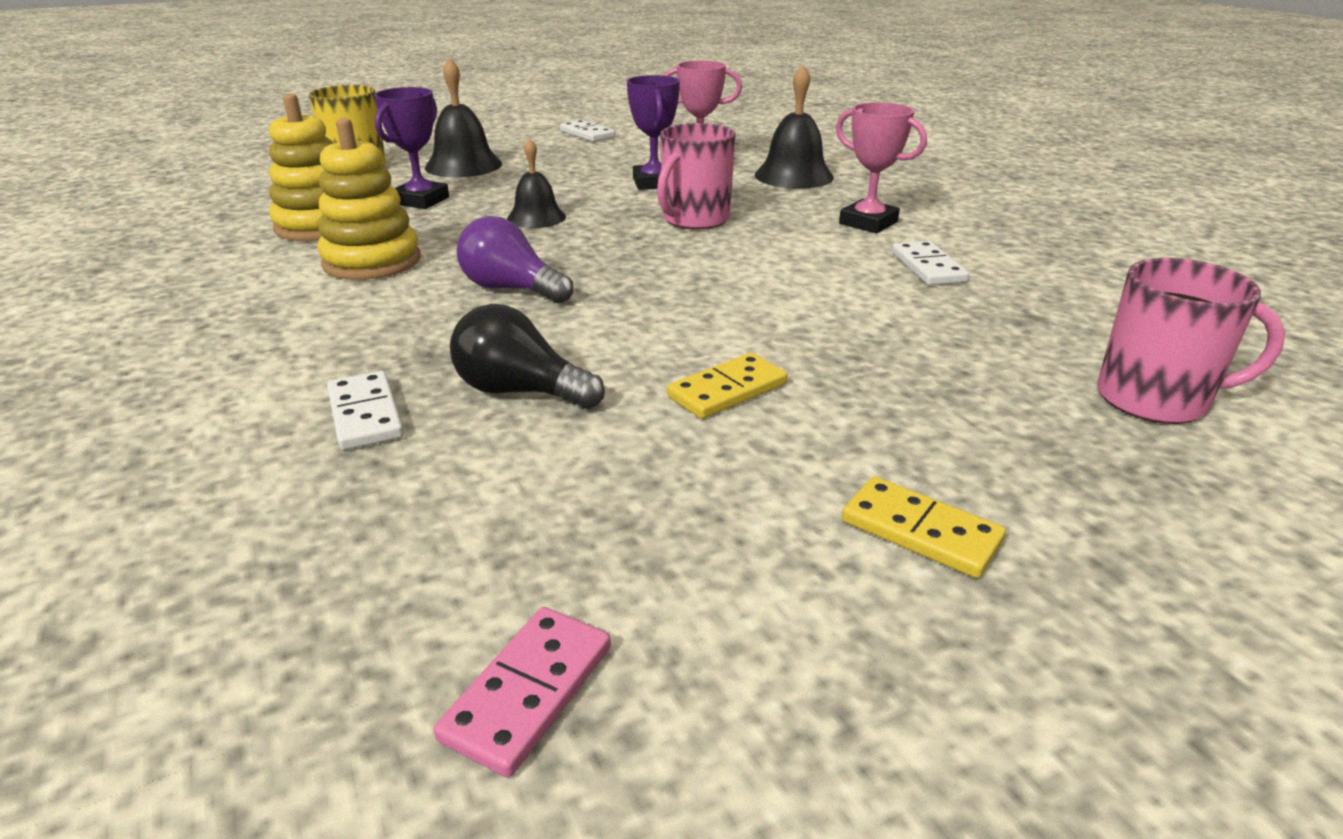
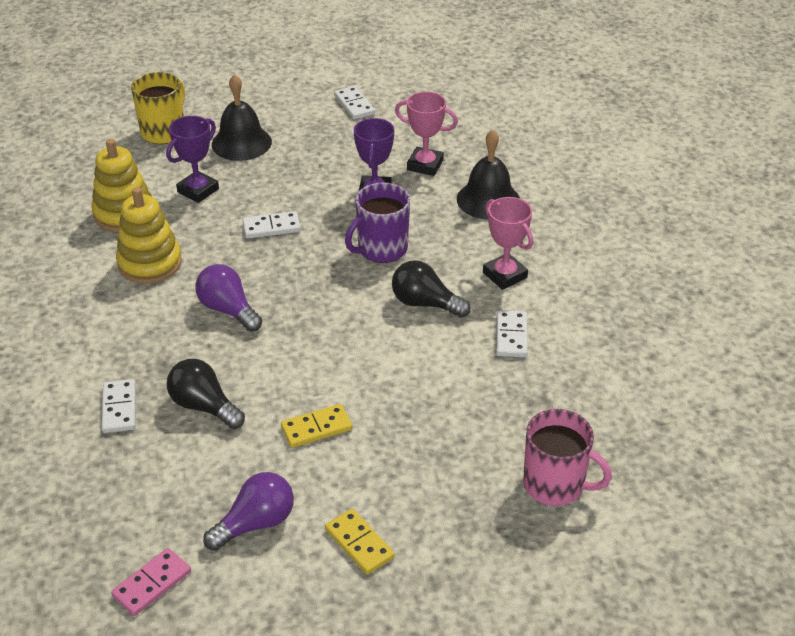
camera: 15 degrees right, 10 degrees up
black bell [507,138,566,228] -> white domino [243,211,301,239]
pink mug [657,123,736,230] -> purple mug [345,182,410,263]
none -> purple light bulb [203,472,294,551]
none -> black light bulb [392,260,471,318]

